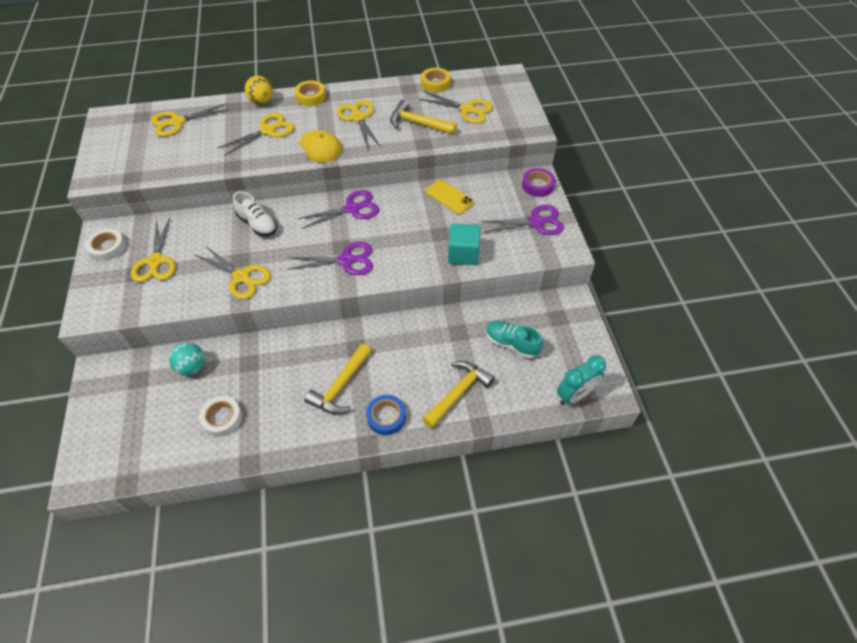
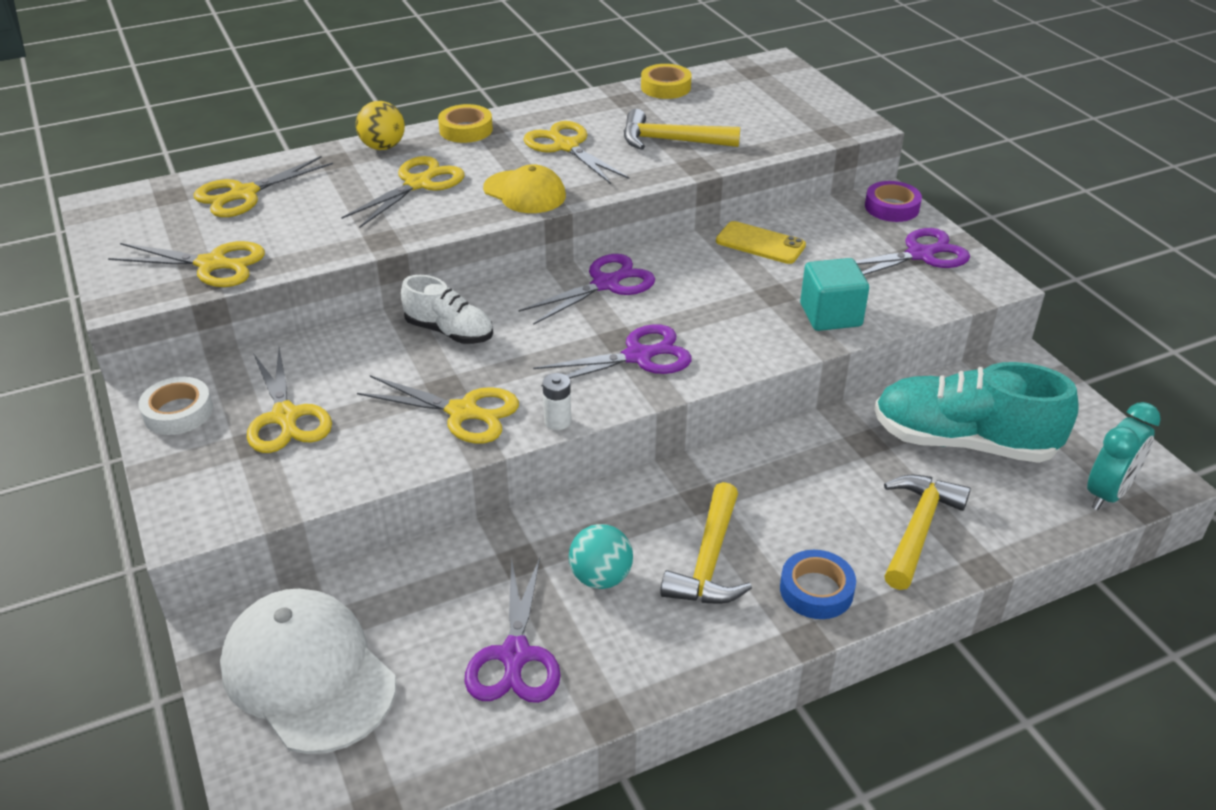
camera: 15 degrees left, 15 degrees down
turquoise ball [169,342,205,375] -> turquoise ball moved to [569,524,633,589]
white tape [199,396,242,437] -> purple scissors [465,557,561,703]
yellow scissors [420,91,493,124] -> yellow scissors moved to [108,241,265,287]
turquoise shoe [486,321,543,358] -> turquoise shoe [874,362,1079,463], size x1.75
none -> white cap [220,588,396,754]
none -> white battery [543,373,571,430]

